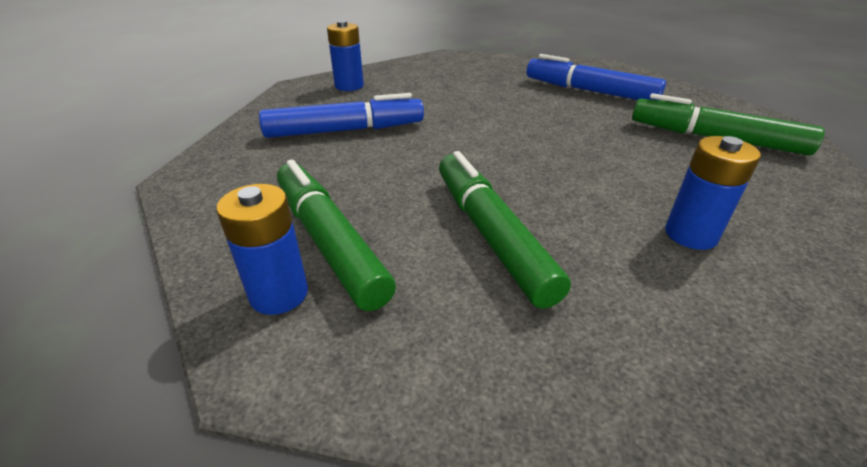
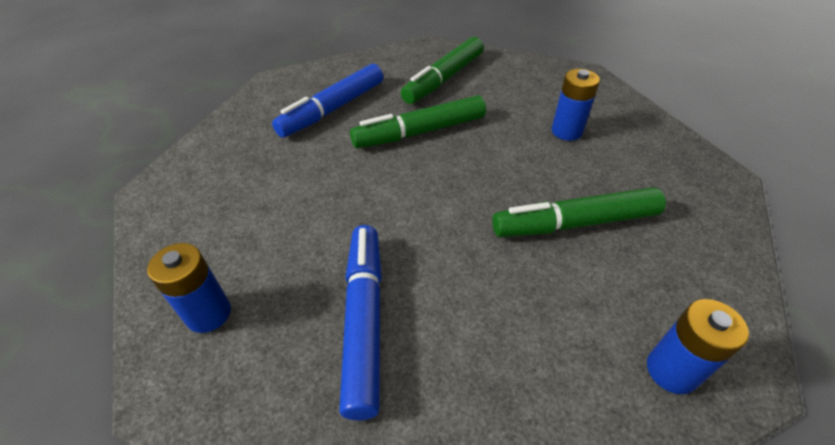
camera: 80 degrees left, 10 degrees up
green marker [277,160,396,311] -> green marker moved to [350,95,486,148]

